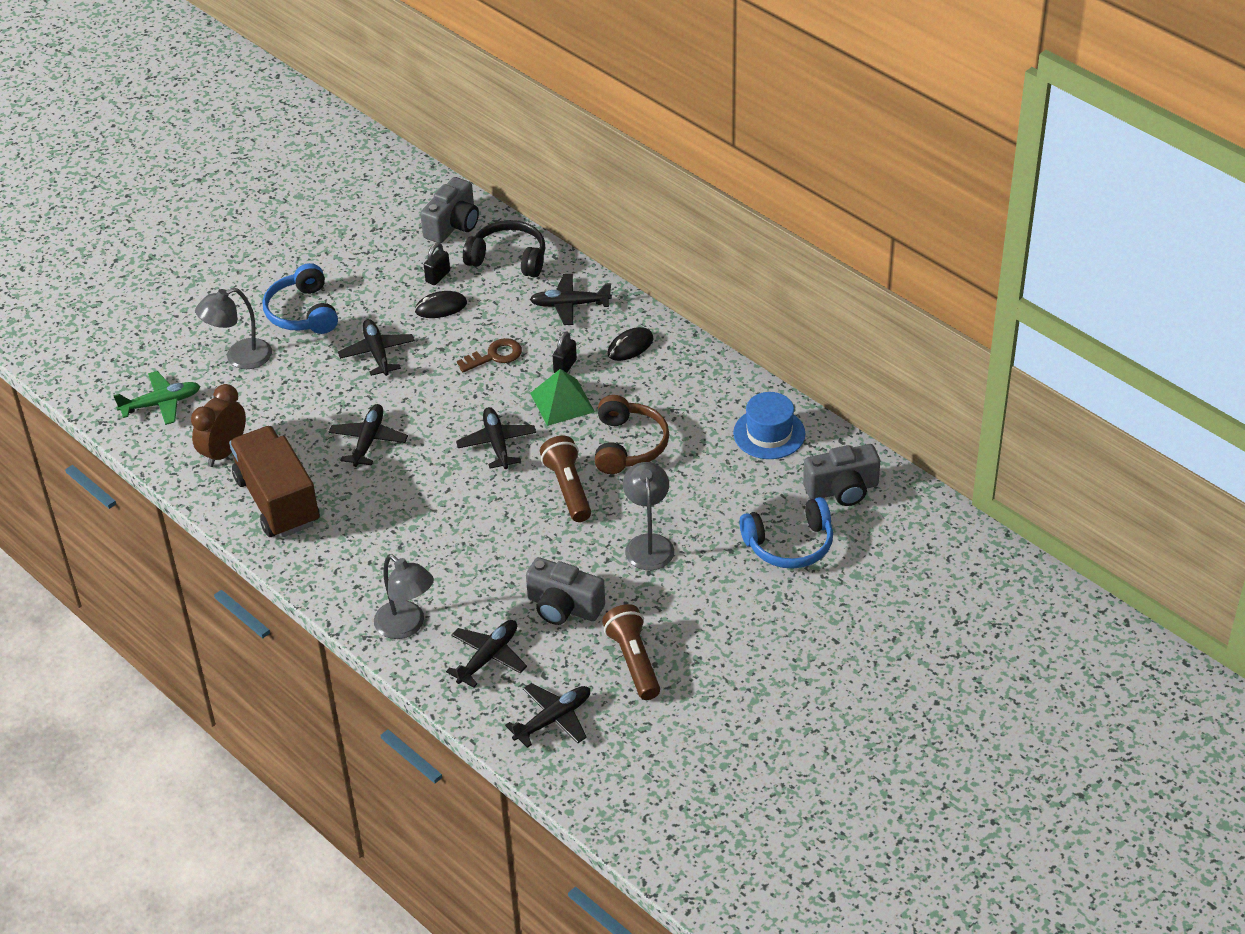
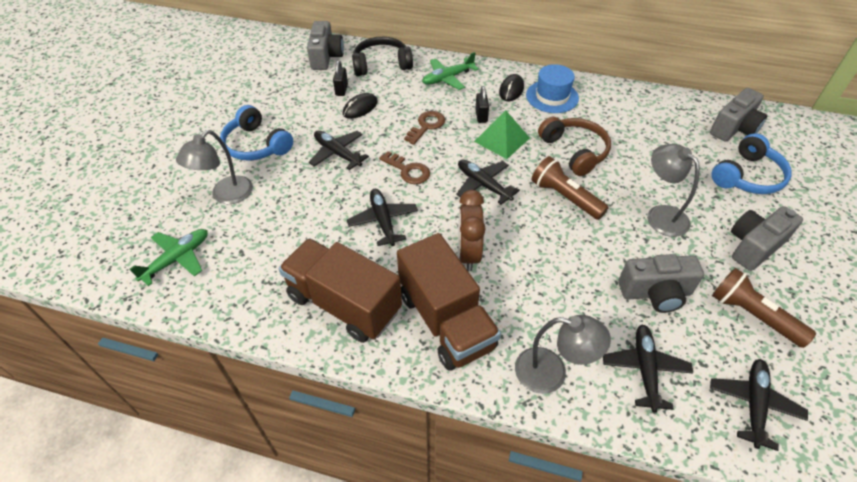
camera: 30 degrees left, 5 degrees up
brown clock [191,384,246,467] -> brown clock moved to [458,190,486,271]
black plane [530,274,612,325] -> green plane [422,52,479,90]
blue hat [733,392,806,459] -> blue hat moved to [526,64,579,113]
none -> brown key [379,151,430,184]
none -> brown truck [397,233,501,371]
none -> grey camera [731,206,803,271]

